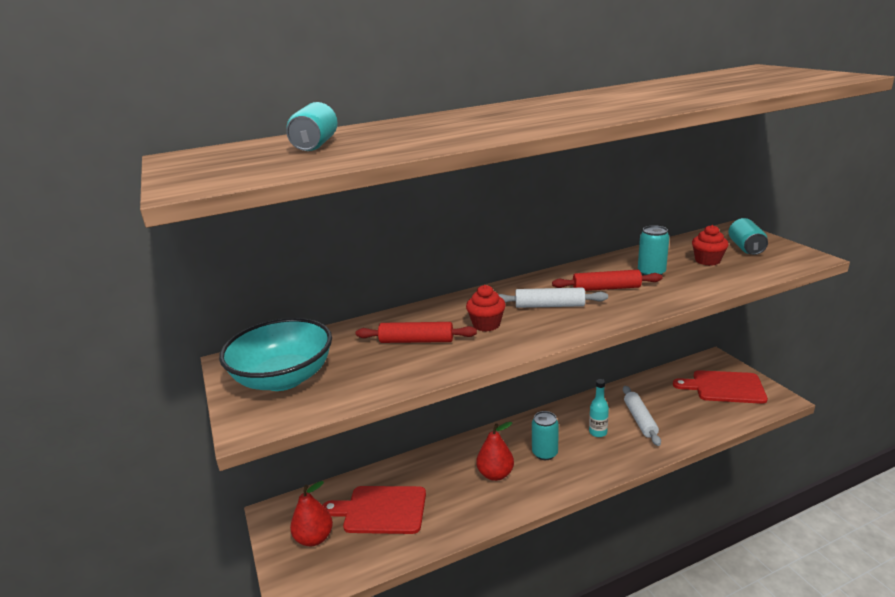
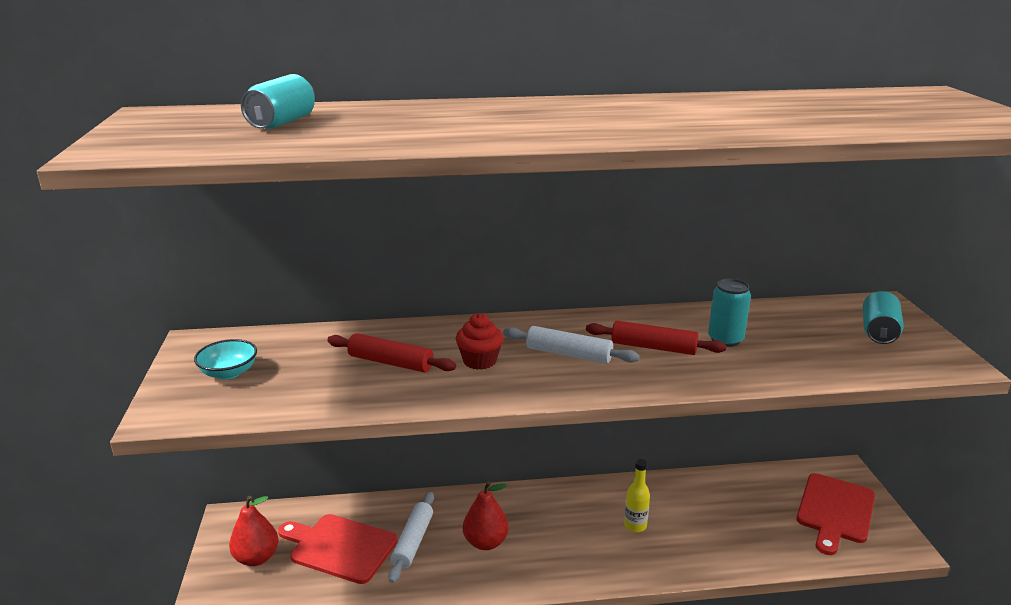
camera: 15 degrees right, 0 degrees up
turquoise bowl [219,318,332,391] -> turquoise bowl [194,339,257,379], size x0.50
turquoise can [532,411,559,460] -> none
turquoise bottle [589,379,609,437] -> yellow bottle [624,459,650,532]
white rolling pin [623,386,661,446] -> white rolling pin moved to [388,492,434,583]
red cutting board [673,370,768,404] -> red cutting board turned 90 degrees counterclockwise [797,473,875,555]
red cupcake [692,225,729,266] -> none

